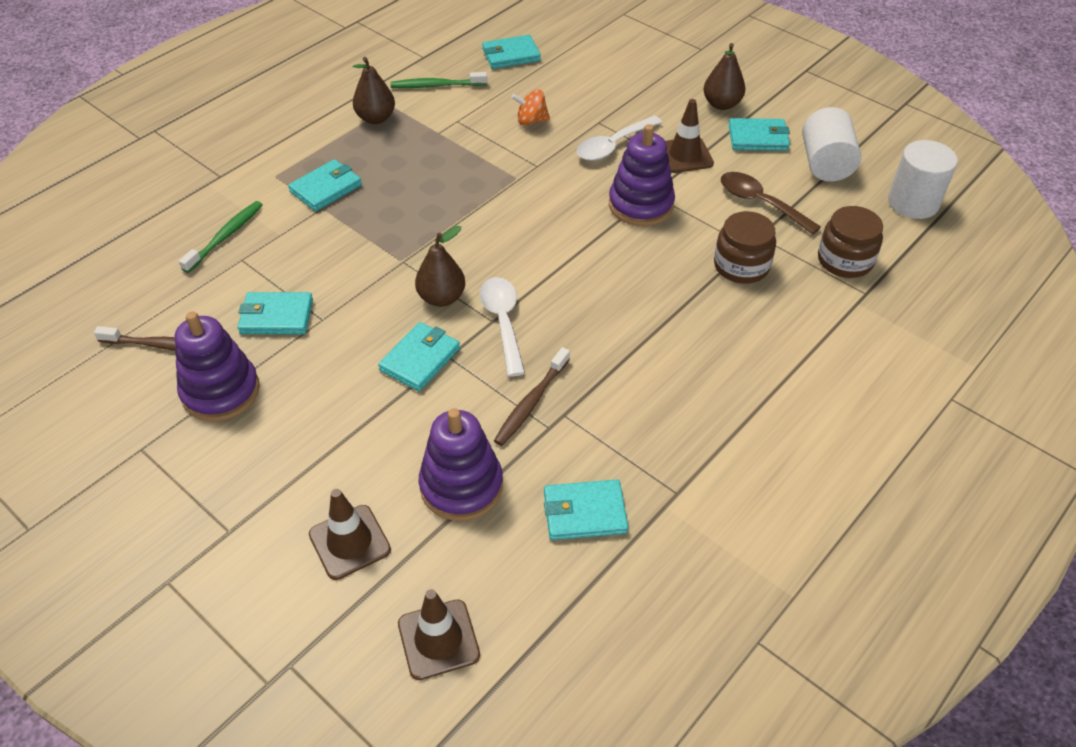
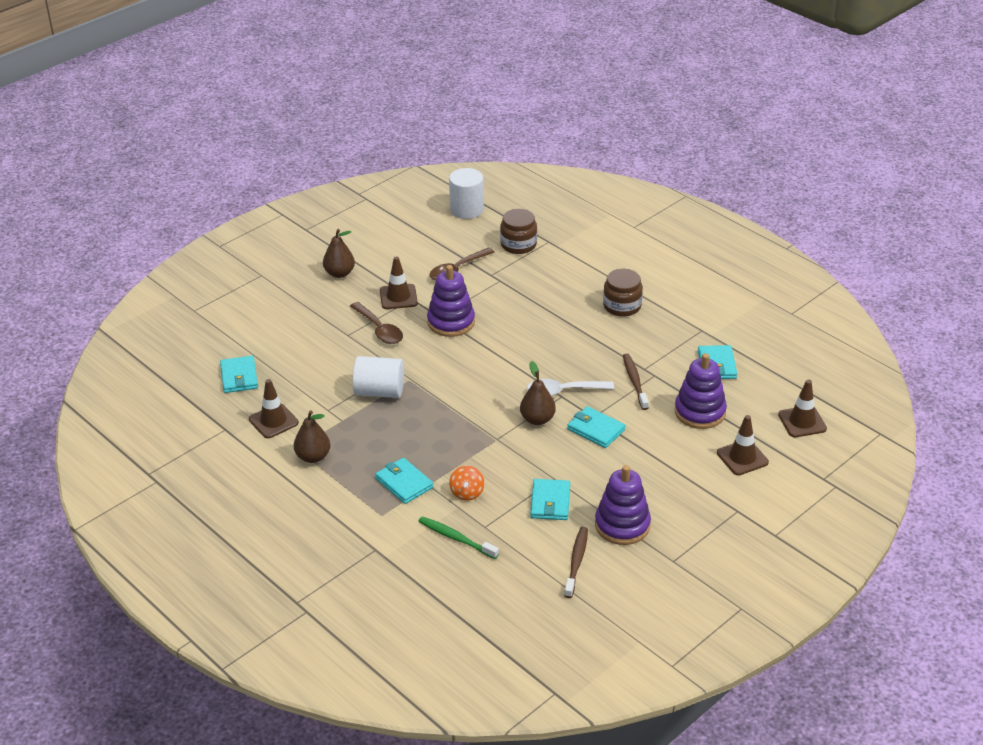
camera: 85 degrees left, 10 degrees down
green toothbrush [390,72,487,88] -> brown traffic cone [249,379,299,438]
brown toothbrush [494,347,570,446] -> brown toothbrush turned 135 degrees counterclockwise [623,354,649,410]
orange spinning top [511,89,550,125] -> orange spinning top moved to [449,466,485,501]
white spoon [577,116,663,161] -> brown spoon [350,302,403,344]
brown jar [714,211,776,284] -> brown jar moved to [603,269,643,317]
turquoise wallet [728,118,790,151] -> none
white cylinder [802,107,861,181] -> white cylinder moved to [353,356,404,398]

